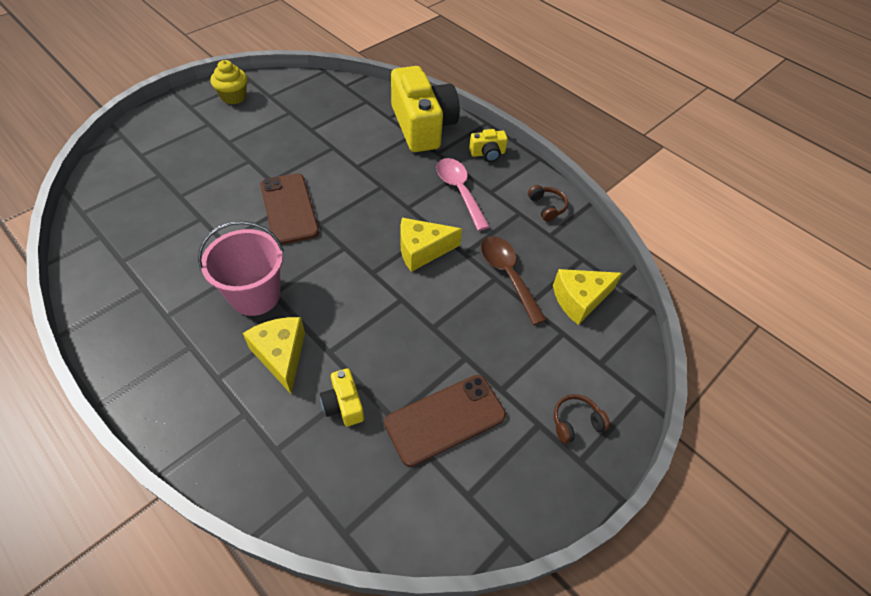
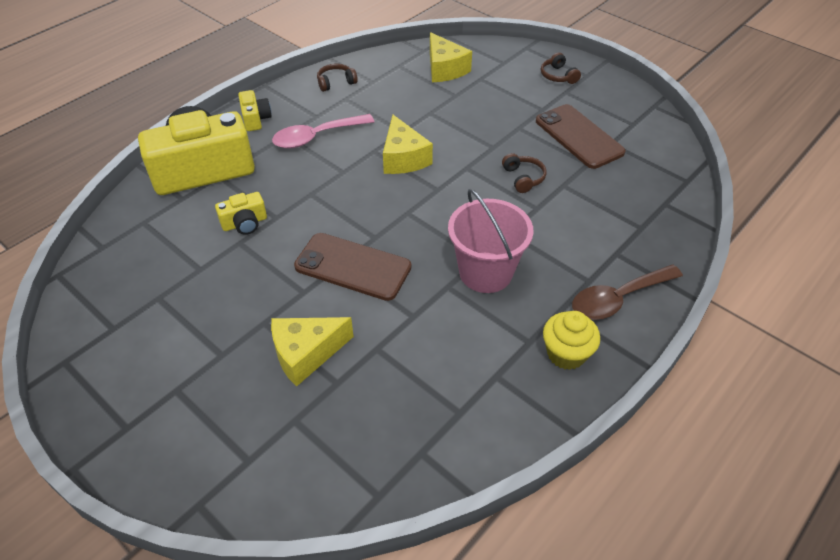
camera: 90 degrees left, 5 degrees down
yellow cupcake [210,60,247,104] -> yellow cupcake moved to [543,311,600,370]
yellow cheese [243,317,305,394] -> yellow cheese moved to [271,317,354,386]
brown phone [260,173,319,245] -> brown phone turned 45 degrees clockwise [294,233,411,301]
yellow camera [320,368,364,426] -> yellow camera moved to [215,192,267,235]
brown spoon [481,236,546,325] -> brown spoon moved to [572,265,683,320]
none -> brown headphones [502,153,546,193]

